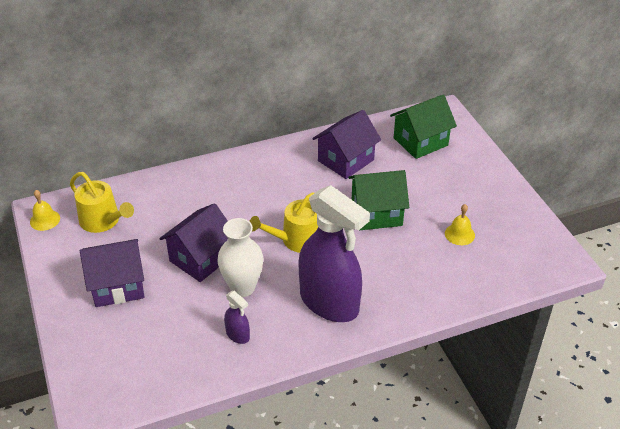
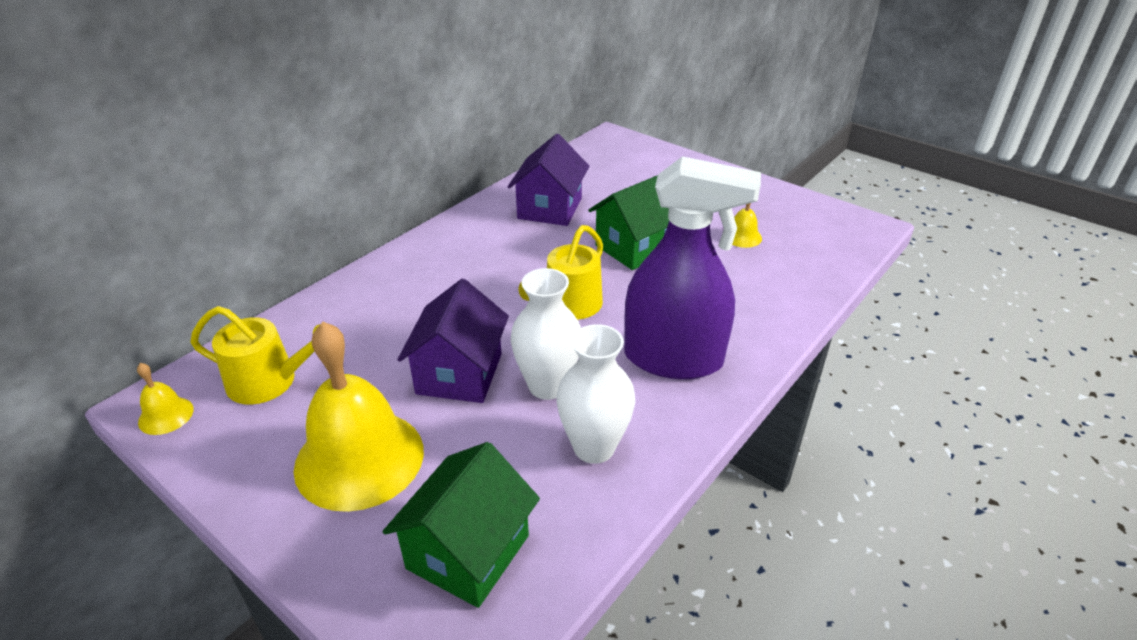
camera: 30 degrees left, 5 degrees down
purple house [80,239,144,307] -> yellow bell [294,322,424,512]
purple spray bottle [224,291,250,344] -> white vase [556,324,635,464]
green house [390,94,457,159] -> green house moved to [383,442,540,608]

